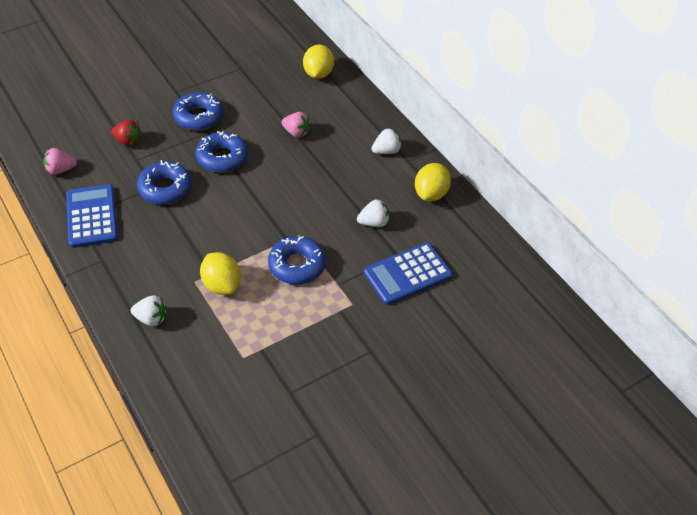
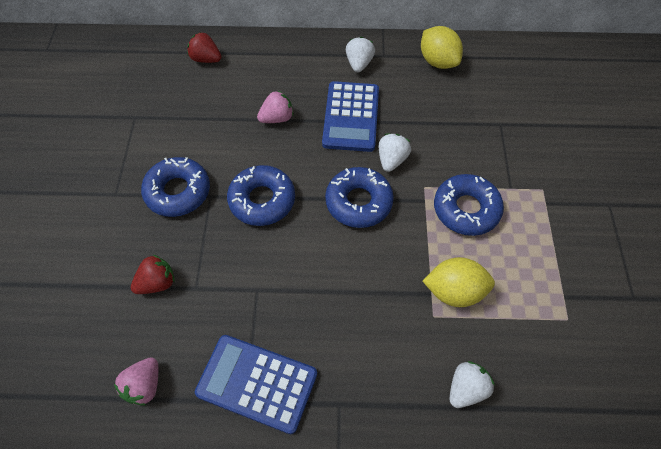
camera: 55 degrees left, 10 degrees up
blue donut [137,160,192,205] -> blue donut moved to [325,167,394,228]
yellow lemon [303,45,334,79] -> red strawberry [187,32,221,63]
white strawberry [357,199,389,227] -> white strawberry moved to [379,134,411,172]
blue calculator [364,243,452,305] -> blue calculator moved to [322,81,379,152]

